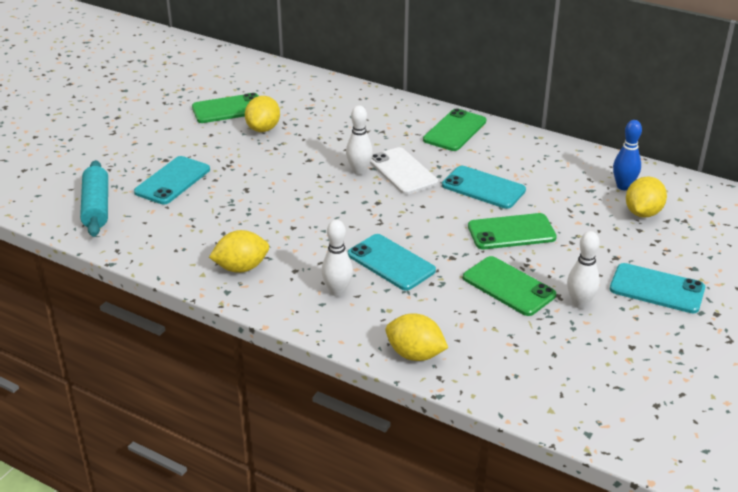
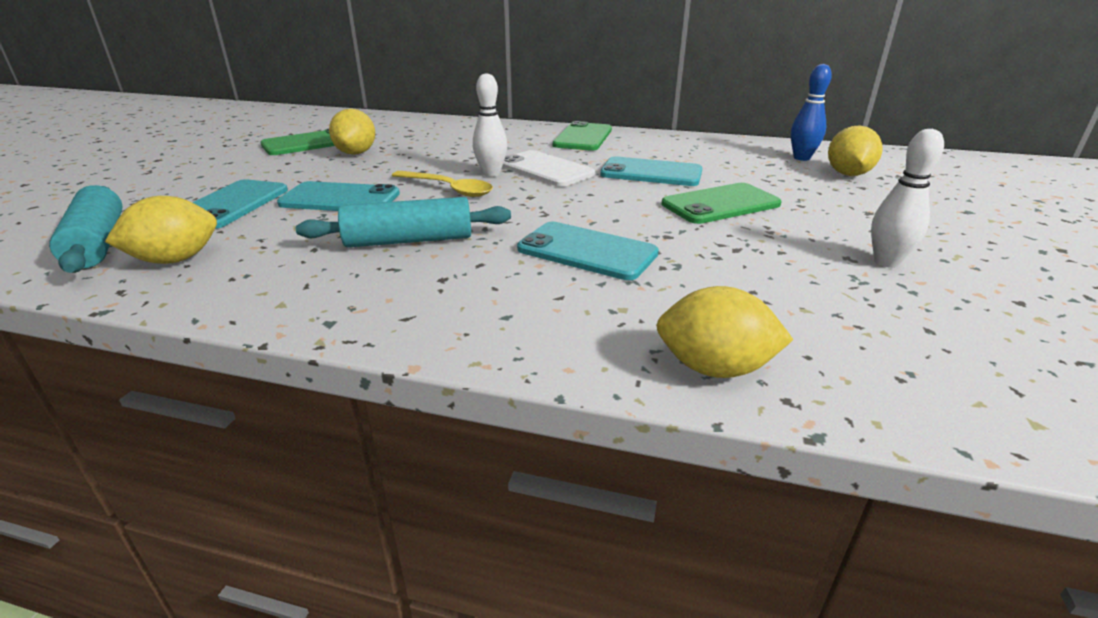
camera: 15 degrees left, 5 degrees down
yellow lemon [209,230,269,273] -> yellow lemon moved to [105,196,217,264]
white bowling pin [322,220,353,297] -> none
green phone [463,256,556,316] -> none
turquoise phone [610,263,705,313] -> turquoise phone moved to [277,181,400,211]
none -> turquoise rolling pin [296,197,511,248]
none -> yellow spoon [392,171,493,197]

